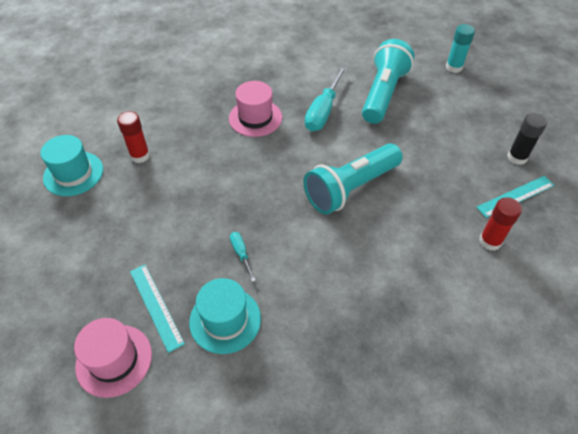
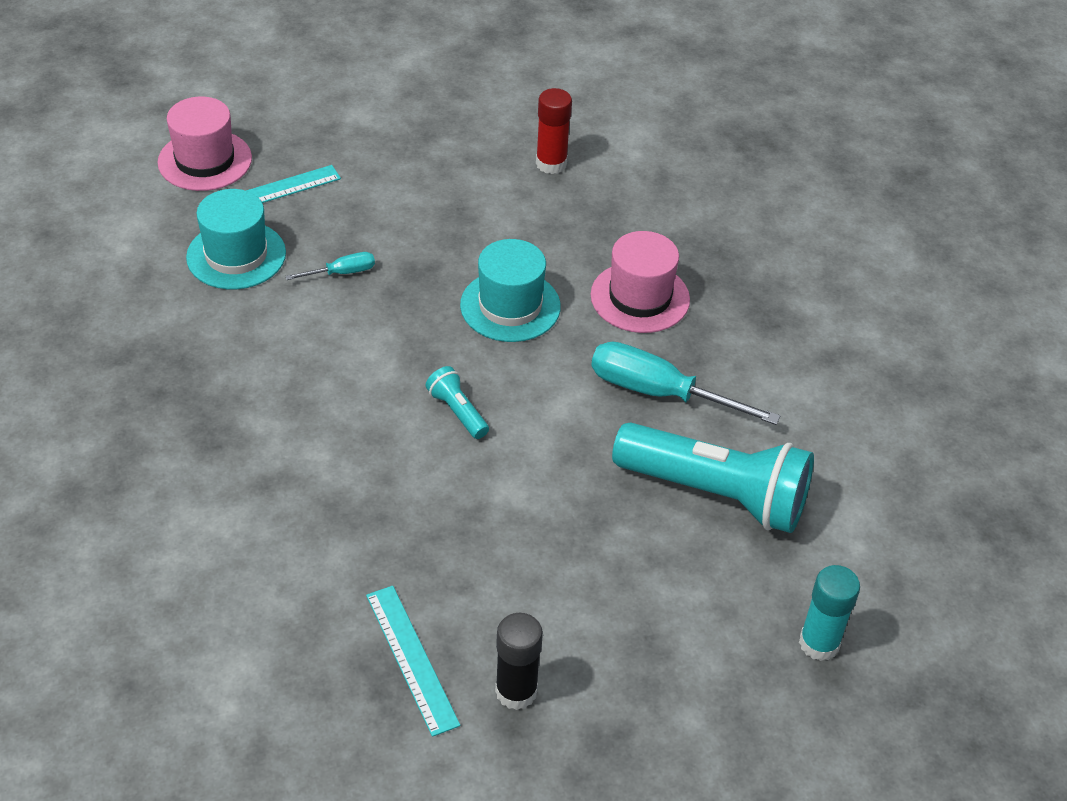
camera: 90 degrees right, 5 degrees down
turquoise hat [40,135,103,196] -> turquoise hat moved to [460,239,561,342]
turquoise flashlight [303,143,403,214] -> turquoise flashlight [426,366,489,439], size x0.43
red glue stick [479,197,522,251] -> none

